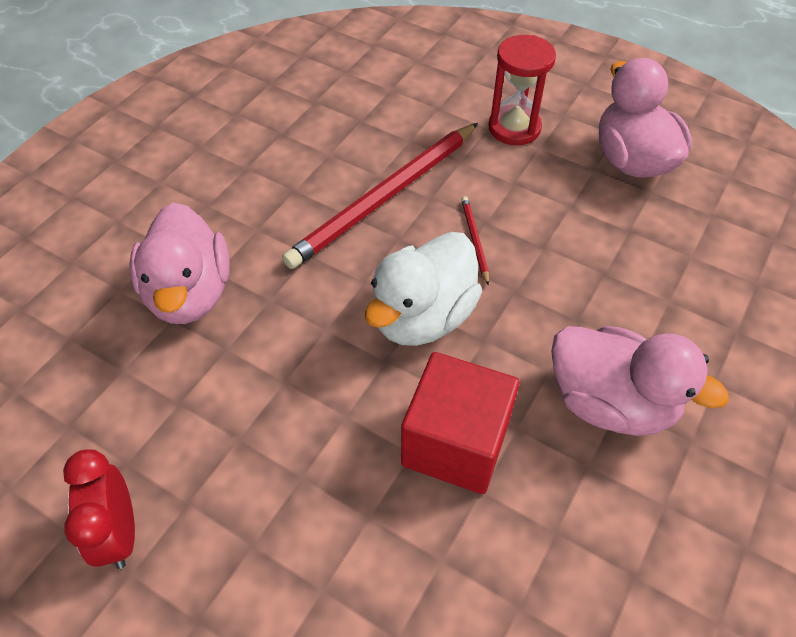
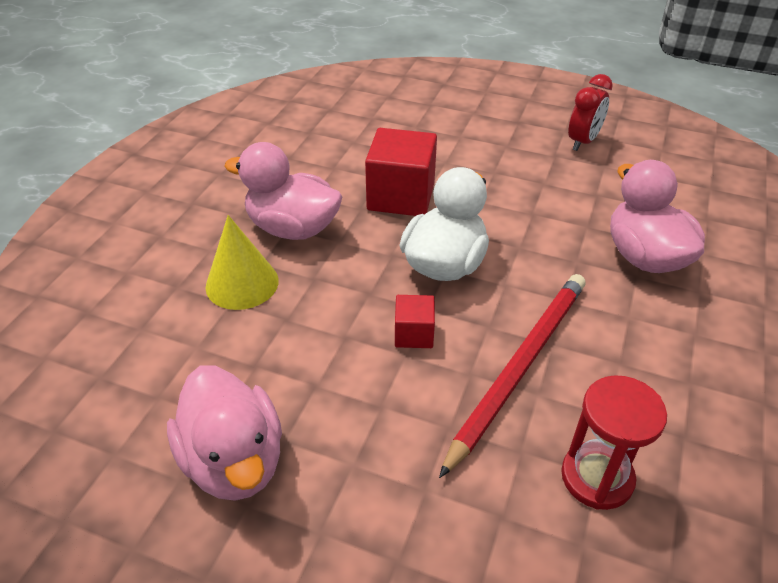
camera: 170 degrees right, 10 degrees down
red clock [63,449,135,569] -> red clock turned 60 degrees clockwise [568,74,613,151]
red pencil [461,196,489,286] -> red cube [395,295,435,348]
red hourglass [488,35,556,145] -> red hourglass moved to [561,375,667,510]
none -> yellow cone [206,215,279,310]

